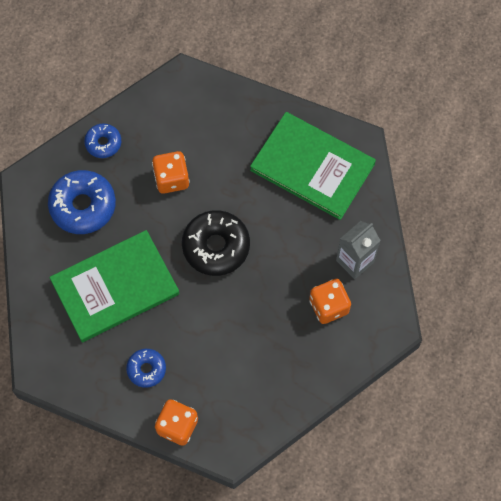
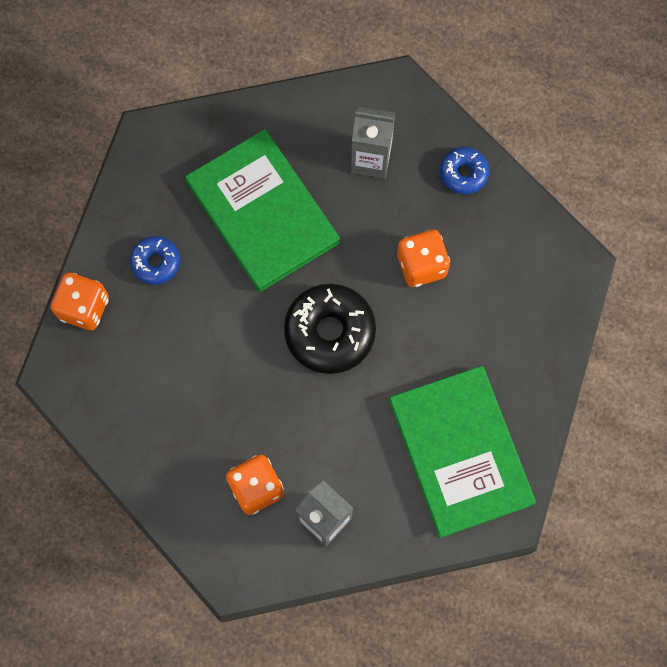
camera: 85 degrees right, 5 degrees up
blue donut [48,170,116,234] -> grey carton [351,107,395,179]
green book [250,112,376,220] -> green book turned 45 degrees counterclockwise [389,366,536,538]

